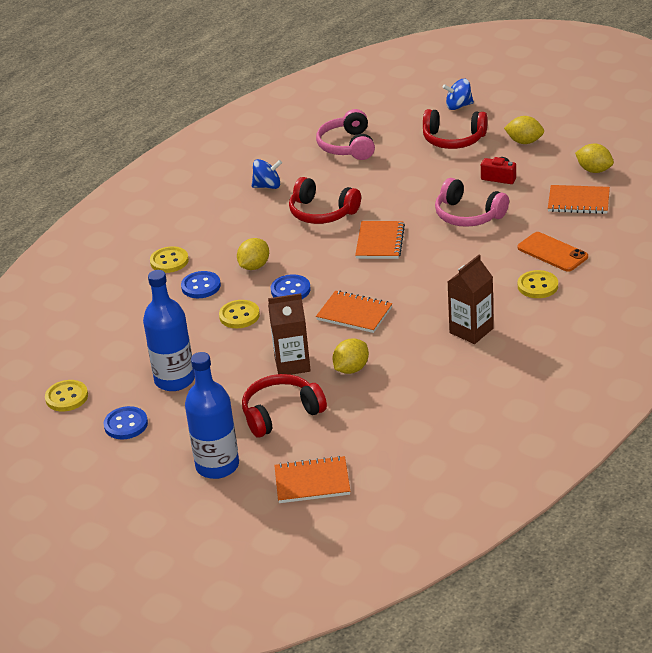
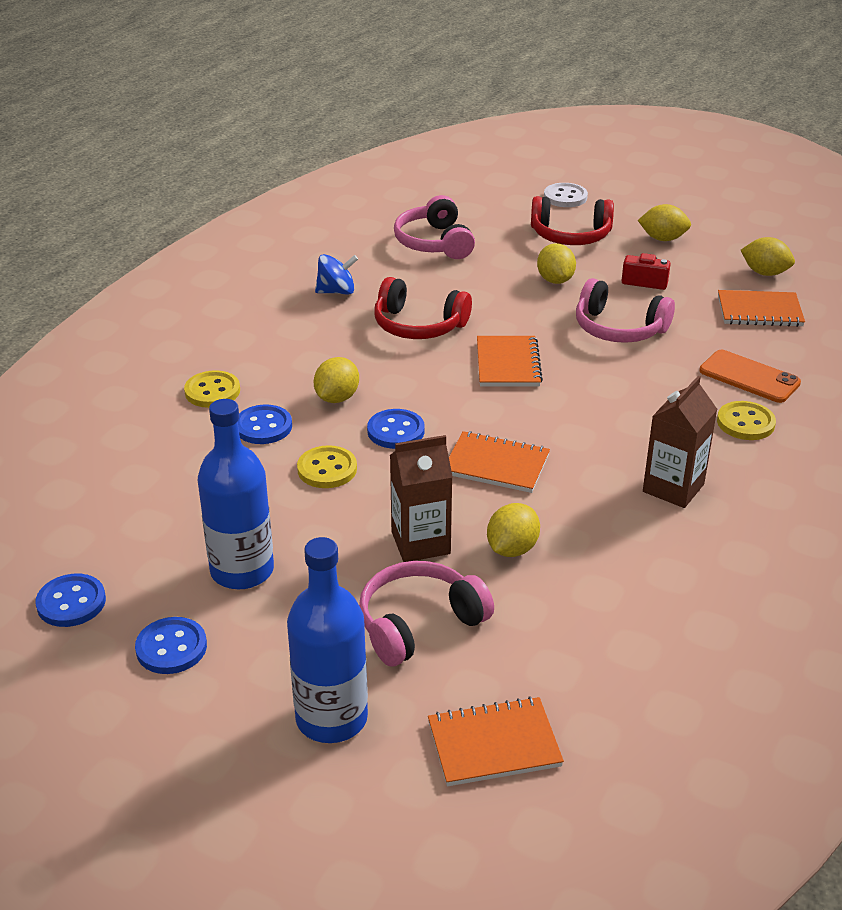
camera: 10 degrees left, 0 degrees up
yellow button [45,380,88,412] -> blue button [36,574,106,627]
red headphones [242,374,327,437] -> pink headphones [359,561,494,667]
blue spinning top [442,79,474,110] -> white button [544,183,588,207]
none -> yellow lemon [537,243,576,284]

